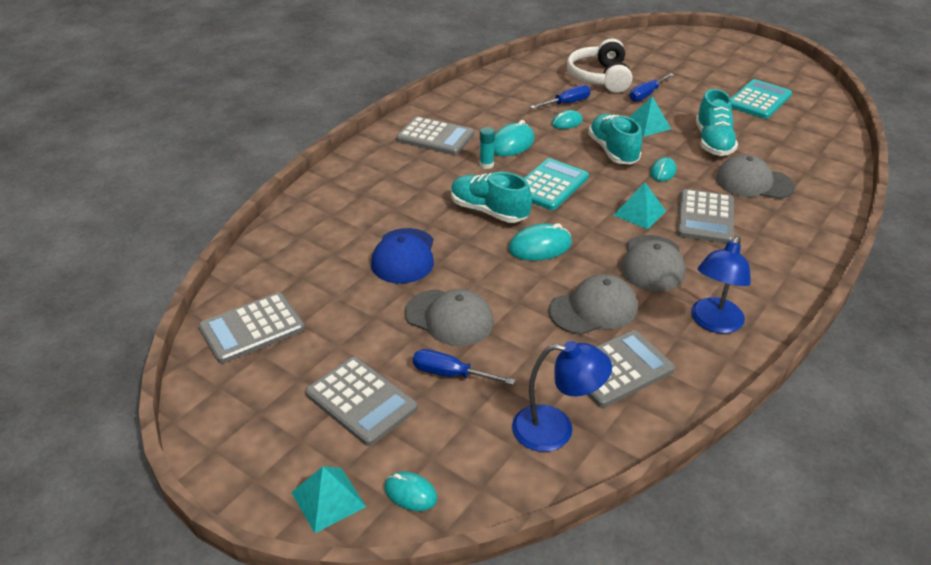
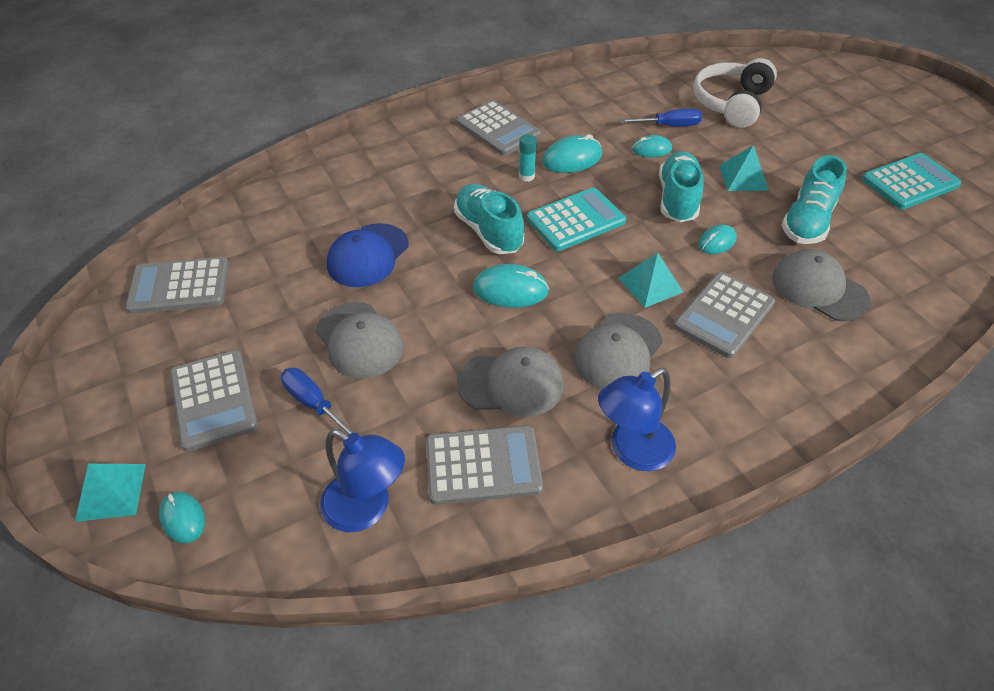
camera: 25 degrees right, 10 degrees up
blue screwdriver [629,73,674,102] -> none

